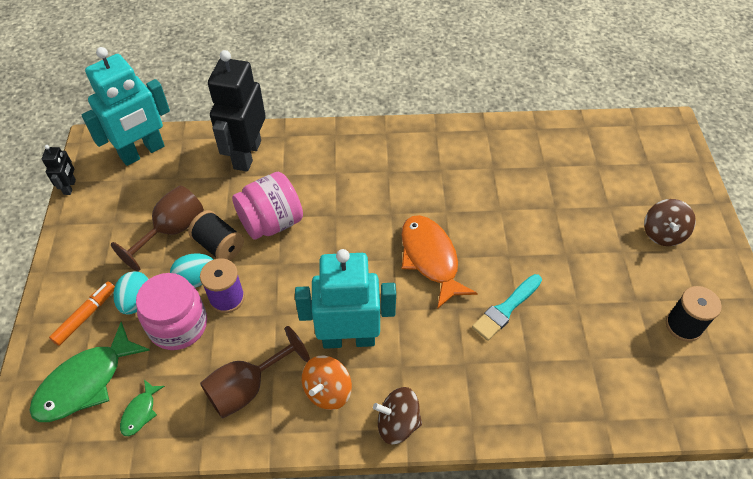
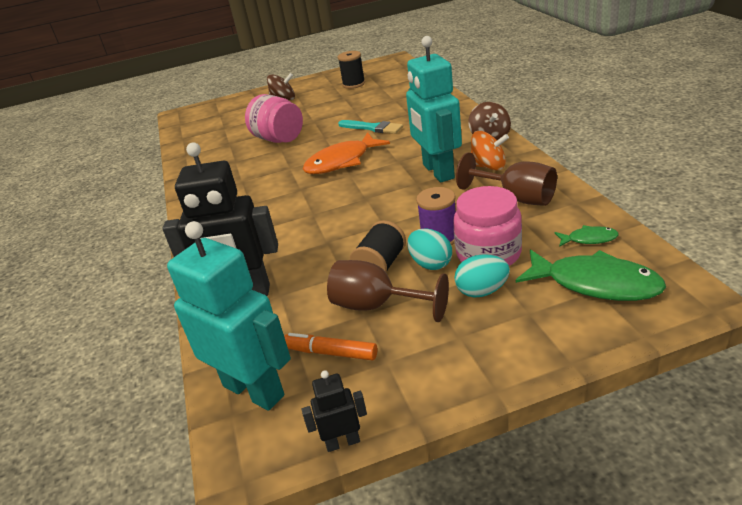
camera: 100 degrees left, 20 degrees down
orange marker [49,282,115,346] -> orange marker moved to [284,333,377,361]
pink jar [232,172,303,240] -> pink jar moved to [245,94,303,143]

